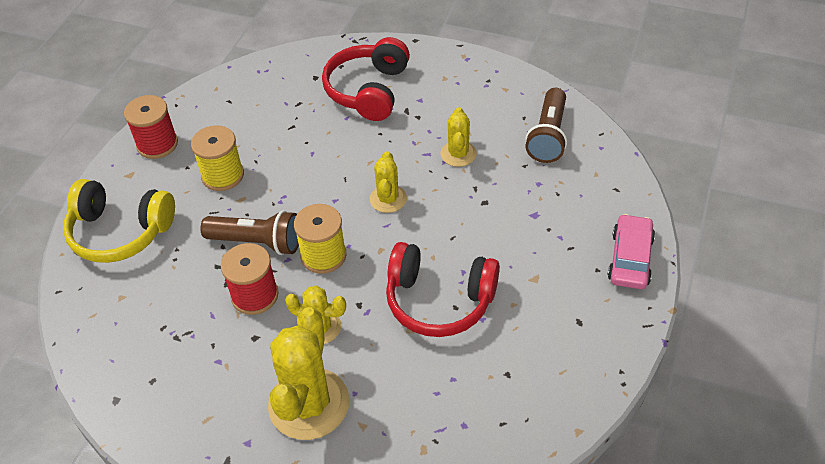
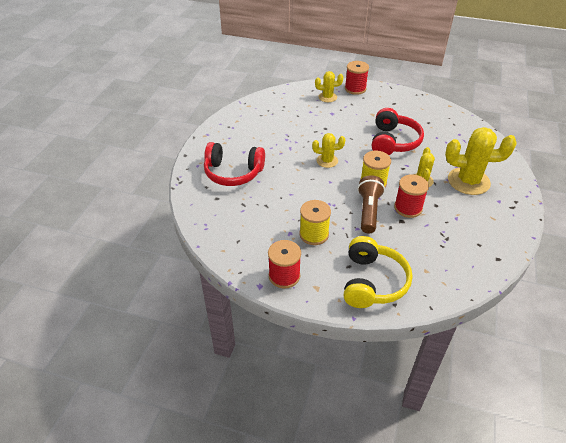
camera: 95 degrees left, 5 degrees down
yellow cactus [440,107,477,167] -> yellow cactus moved to [315,71,343,102]
brown flashlight [525,88,567,163] -> none
pink car [608,214,655,289] -> red spool [345,61,369,95]

